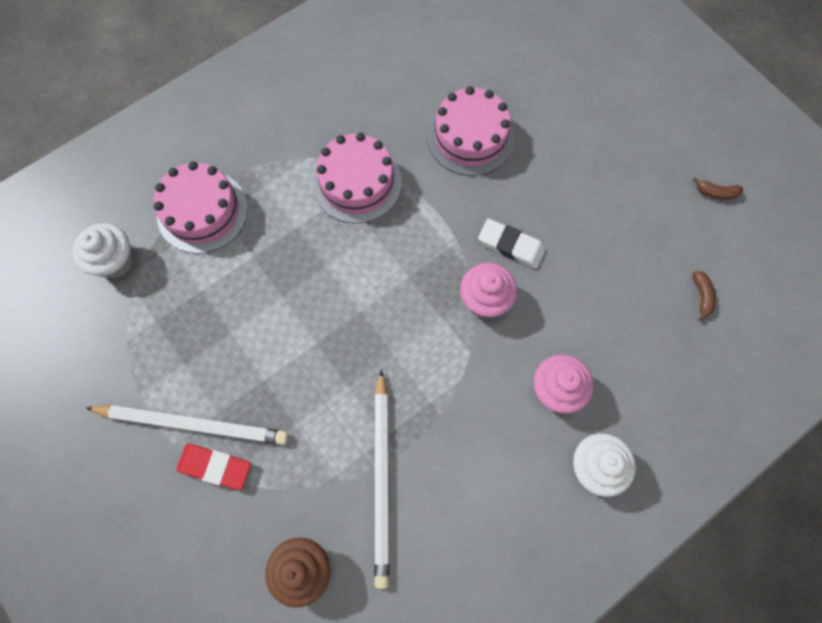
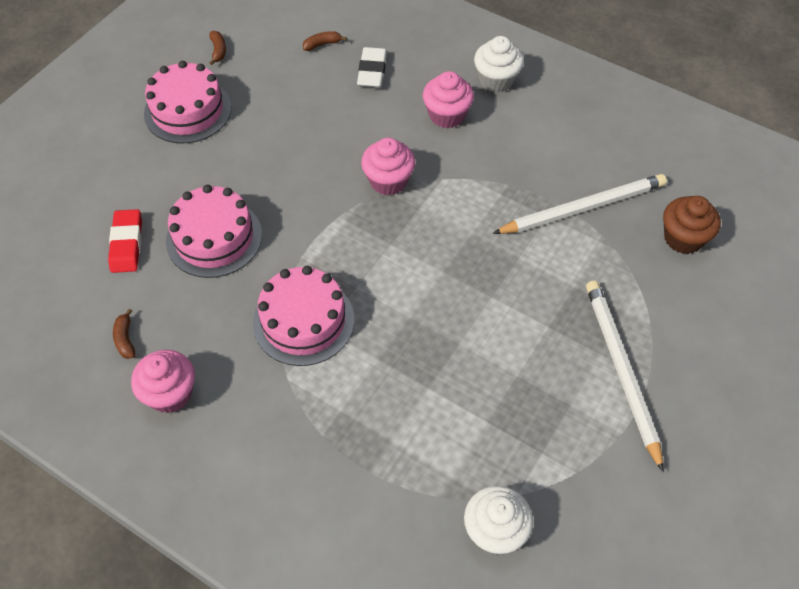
camera: 110 degrees left, 15 degrees down
pink cake [154,161,248,254] -> pink cake moved to [144,61,231,144]
red eraser [176,443,251,491] -> red eraser moved to [108,209,142,273]
white eraser [478,218,546,269] -> white eraser moved to [357,47,387,88]
none -> brown banana [113,309,135,359]
none -> pink cupcake [131,350,195,413]

